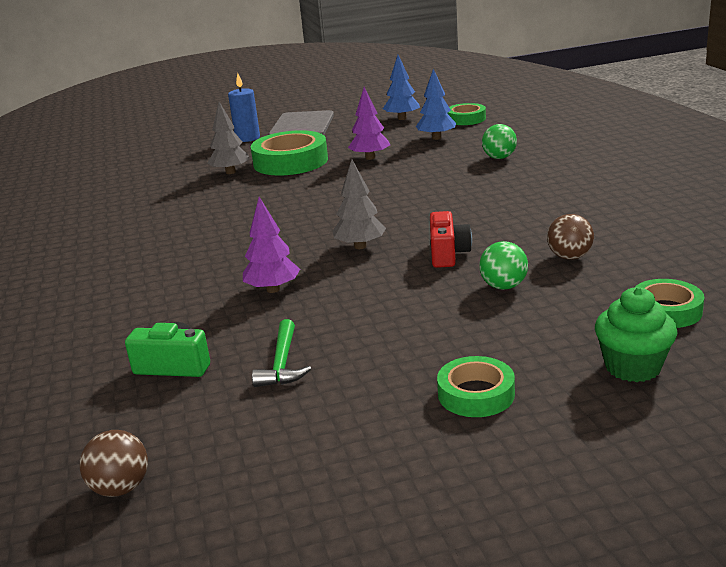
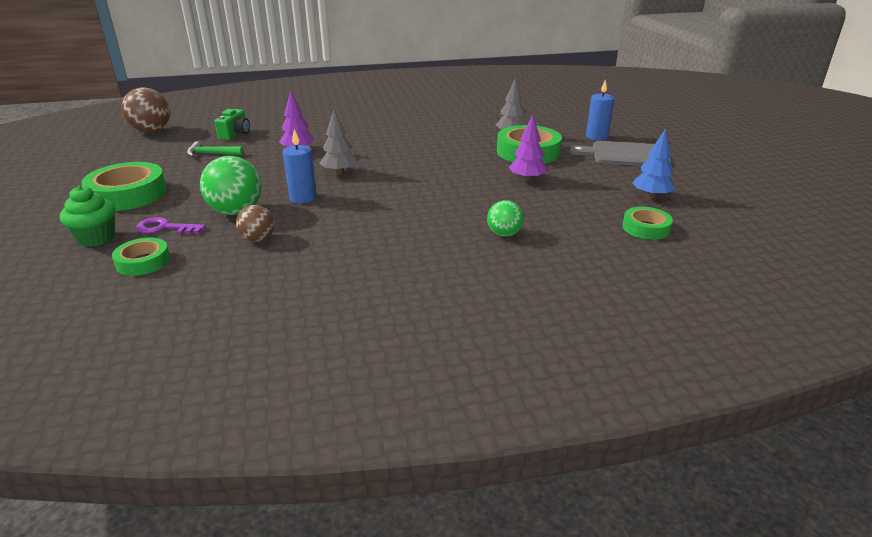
camera: 90 degrees right, 5 degrees up
brown ball [80,430,148,497] -> brown ball [121,87,170,133], size x1.71
blue tree [416,69,456,140] -> none
red camera [430,211,472,268] -> blue candle [283,129,317,203]
green tape [437,356,515,417] -> green tape [81,162,167,211], size x1.76
green ball [479,241,528,290] -> green ball [200,156,262,215], size x1.71
none -> purple key [136,217,206,234]

